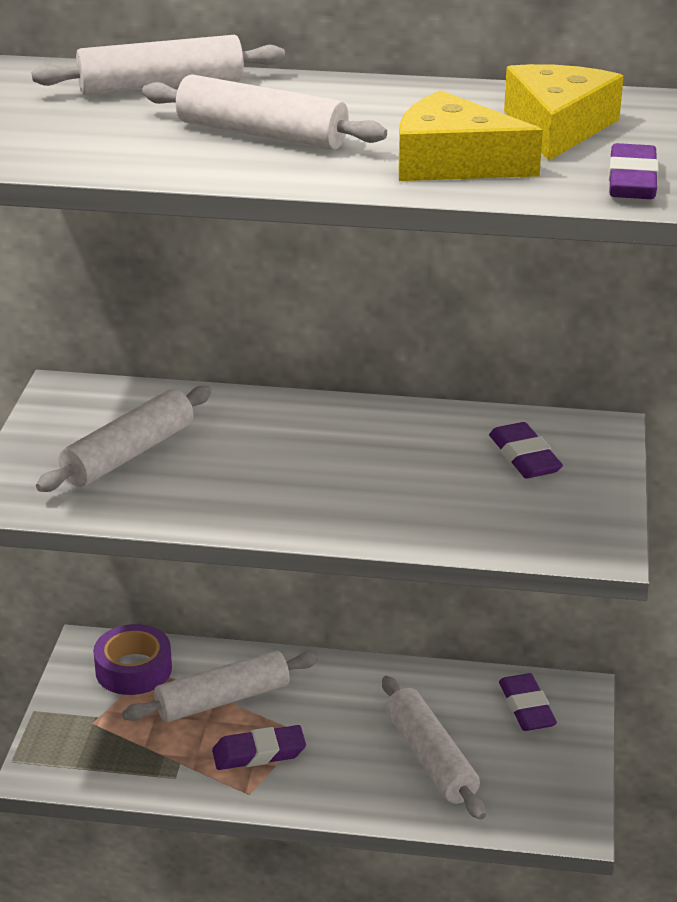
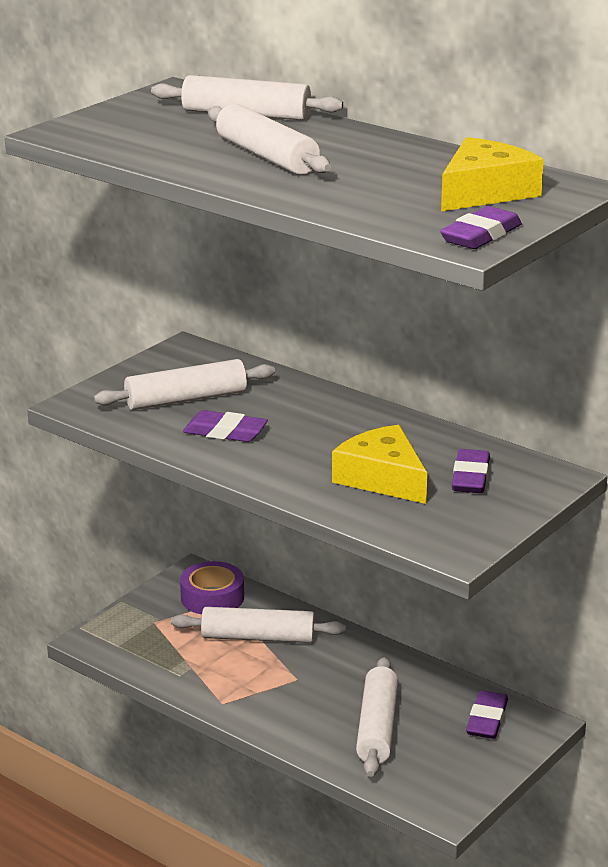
camera: 30 degrees right, 5 degrees down
purple eraser [212,725,306,770] -> purple eraser moved to [183,410,268,442]
yellow cheese [398,90,543,181] -> yellow cheese moved to [332,425,427,504]

